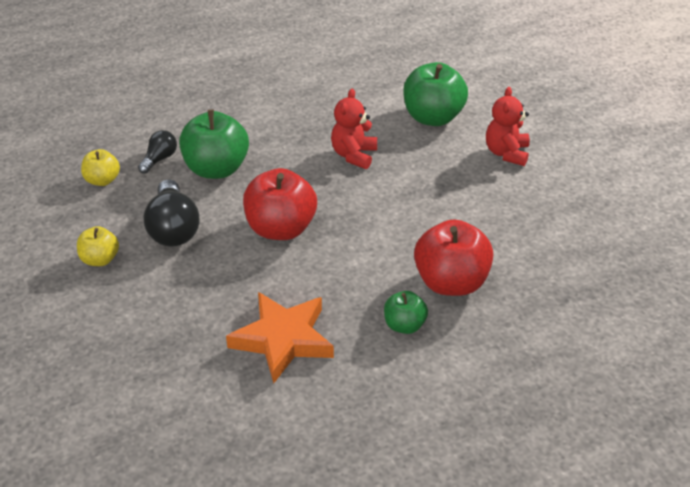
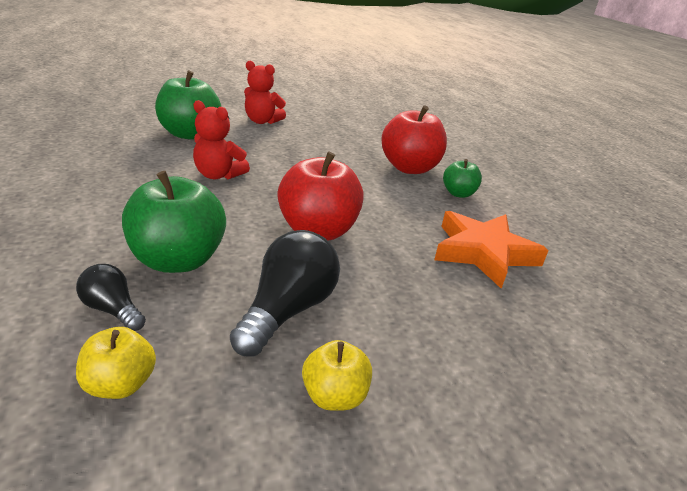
camera: 85 degrees left, 10 degrees down
black light bulb [144,179,199,247] -> black light bulb turned 60 degrees counterclockwise [230,230,340,356]

